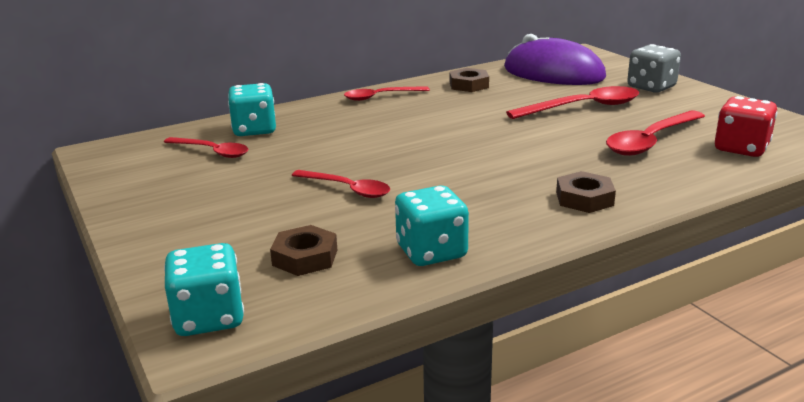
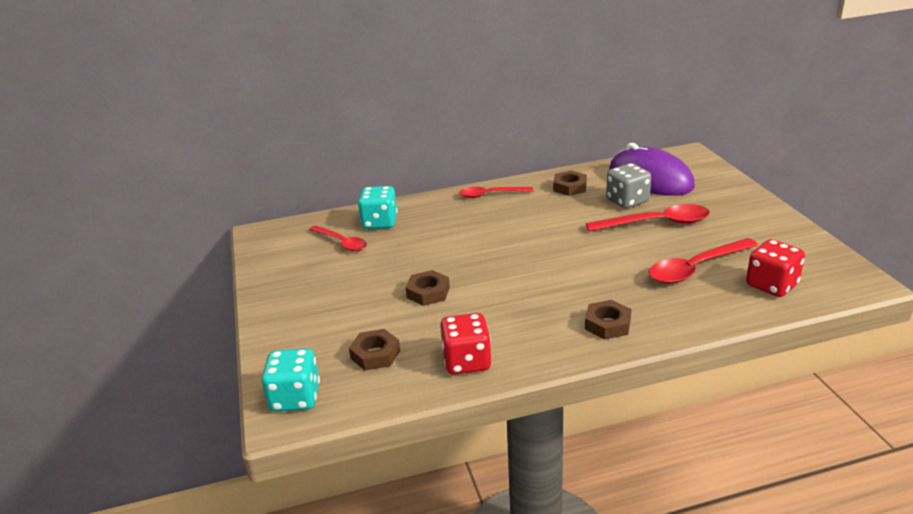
camera: 15 degrees right, 5 degrees up
red spoon [291,170,390,198] -> brown nut [406,270,450,306]
turquoise dice [395,186,469,266] -> red dice [440,313,491,375]
grey dice [627,44,681,93] -> grey dice moved to [606,163,651,209]

